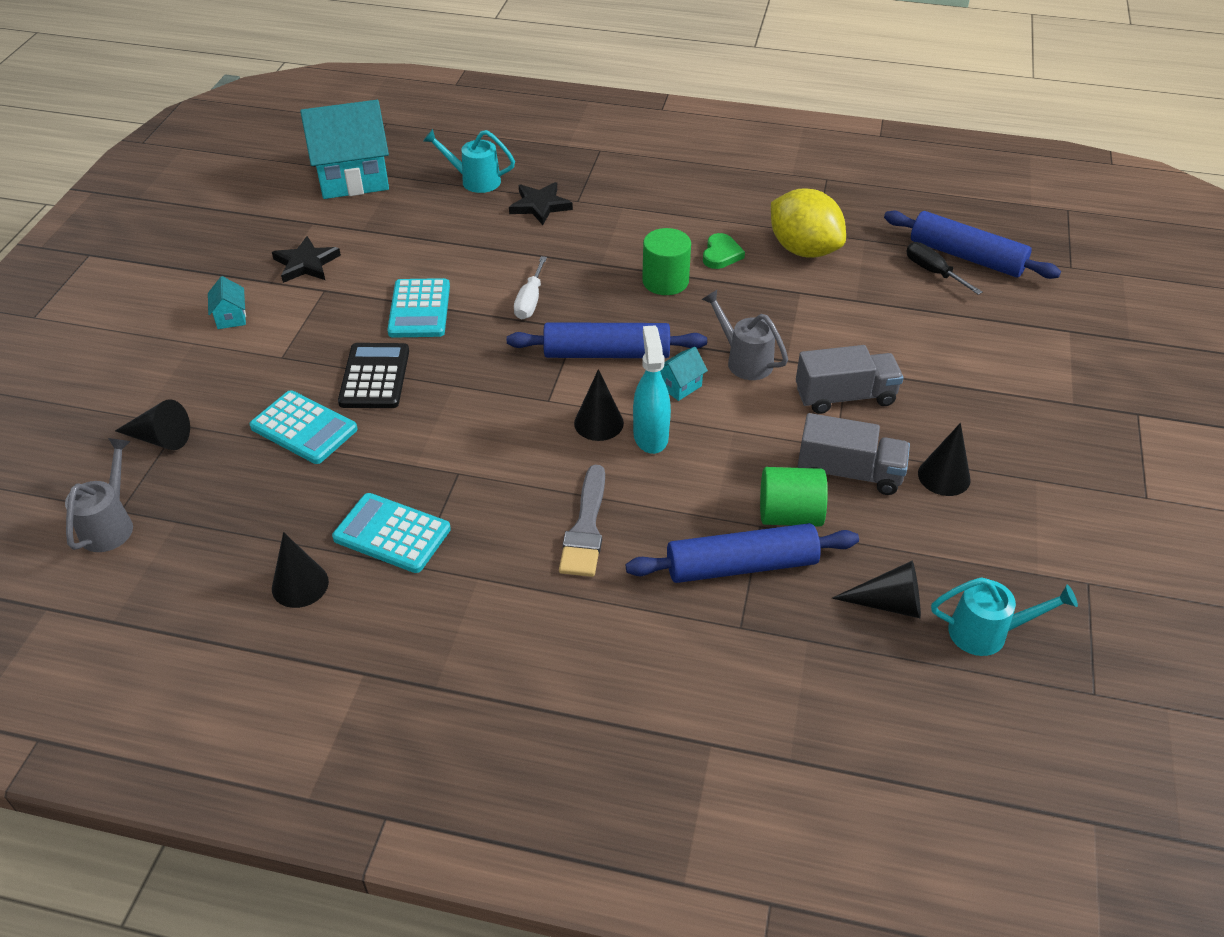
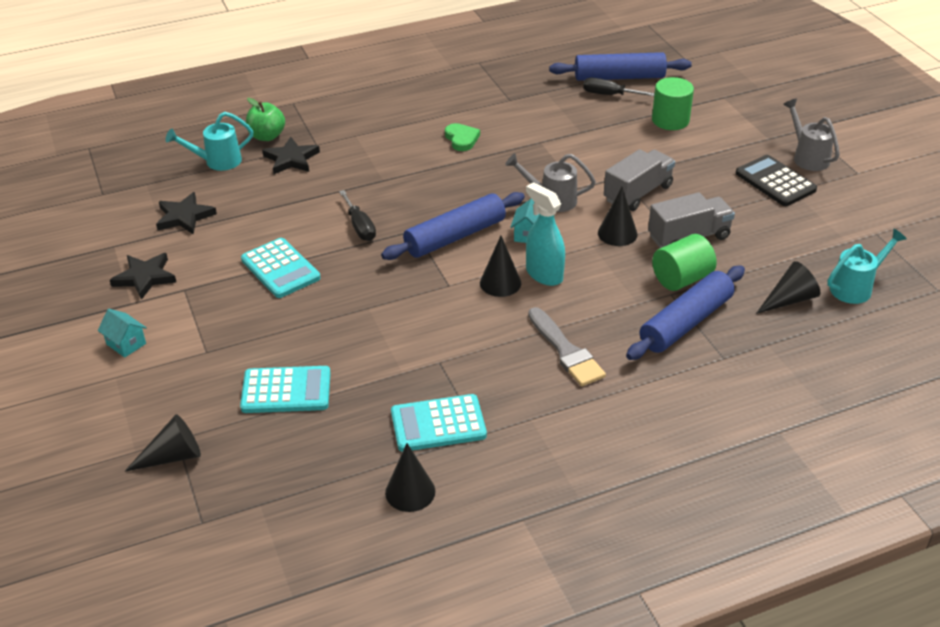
camera: 35 degrees left, 5 degrees down
grey watering can [65,438,133,552] -> grey watering can moved to [783,98,840,171]
turquoise house [300,100,389,199] -> none
black calculator [338,343,409,408] -> black calculator moved to [736,155,817,206]
white screwdriver [514,256,547,320] -> black screwdriver [339,190,376,241]
green cylinder [642,228,691,295] -> green cylinder moved to [652,77,694,130]
yellow lemon [771,189,846,258] -> none
black cone [918,423,970,496] -> black cone moved to [598,187,638,246]
none -> black star [156,192,217,234]
none -> green apple [246,98,285,141]

